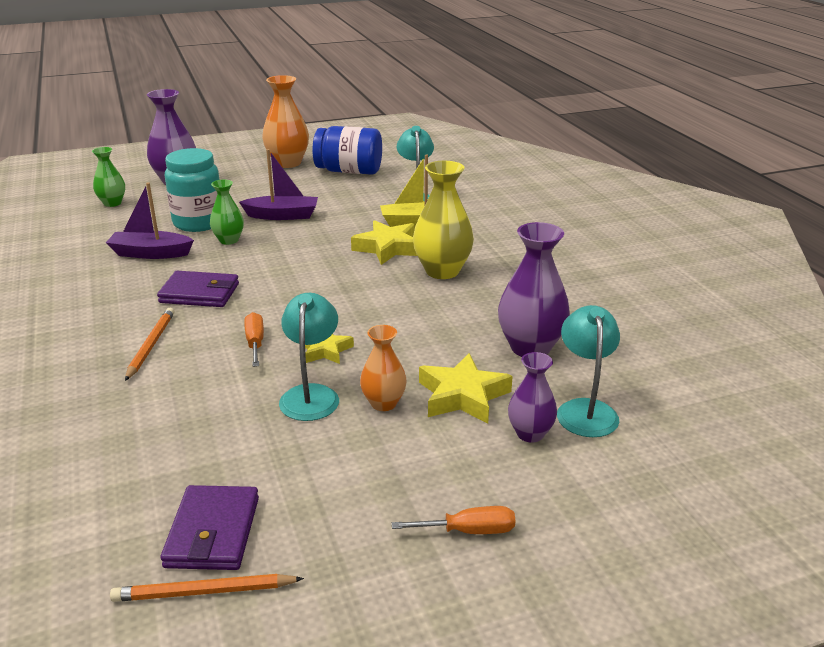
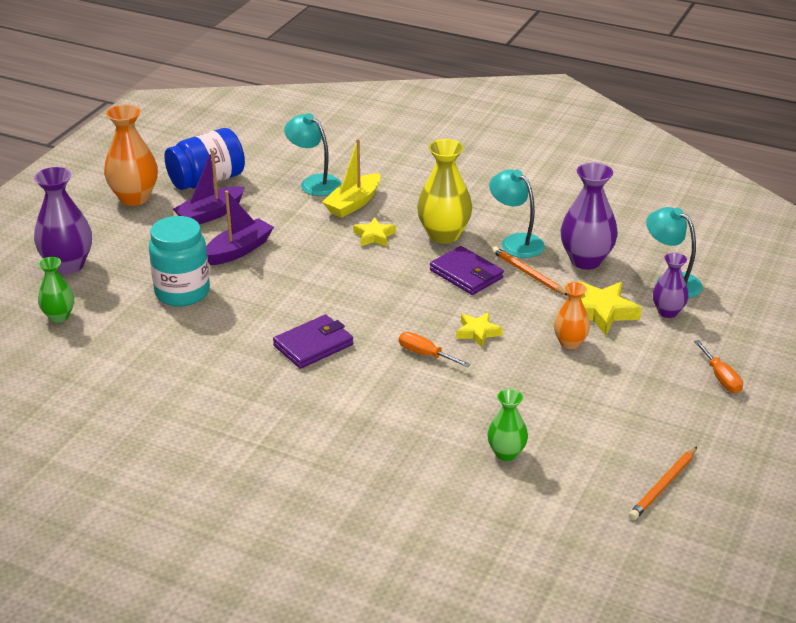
camera: 45 degrees left, 5 degrees up
purple boat [106,182,194,259] -> purple boat moved to [173,149,245,225]
orange pencil [125,308,175,381] -> orange pencil moved to [492,246,568,296]
purple wallet [160,485,259,570] -> purple wallet moved to [430,246,504,295]
green vase [210,179,244,245] -> green vase moved to [487,389,528,461]
turquoise lamp [279,293,339,421] -> turquoise lamp moved to [489,169,545,258]
yellow star [351,220,417,265] -> yellow star [353,217,396,246], size x0.62
orange screwdriver [392,506,515,534] -> orange screwdriver turned 120 degrees clockwise [694,340,743,393]

